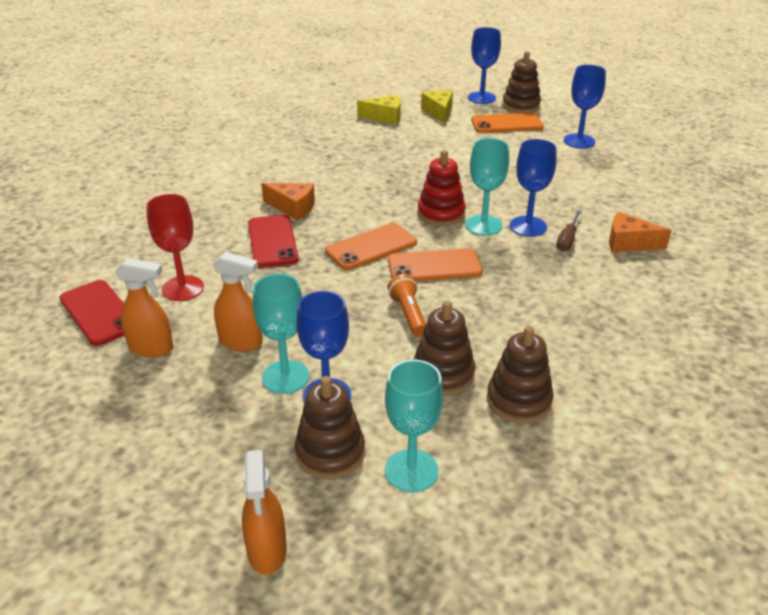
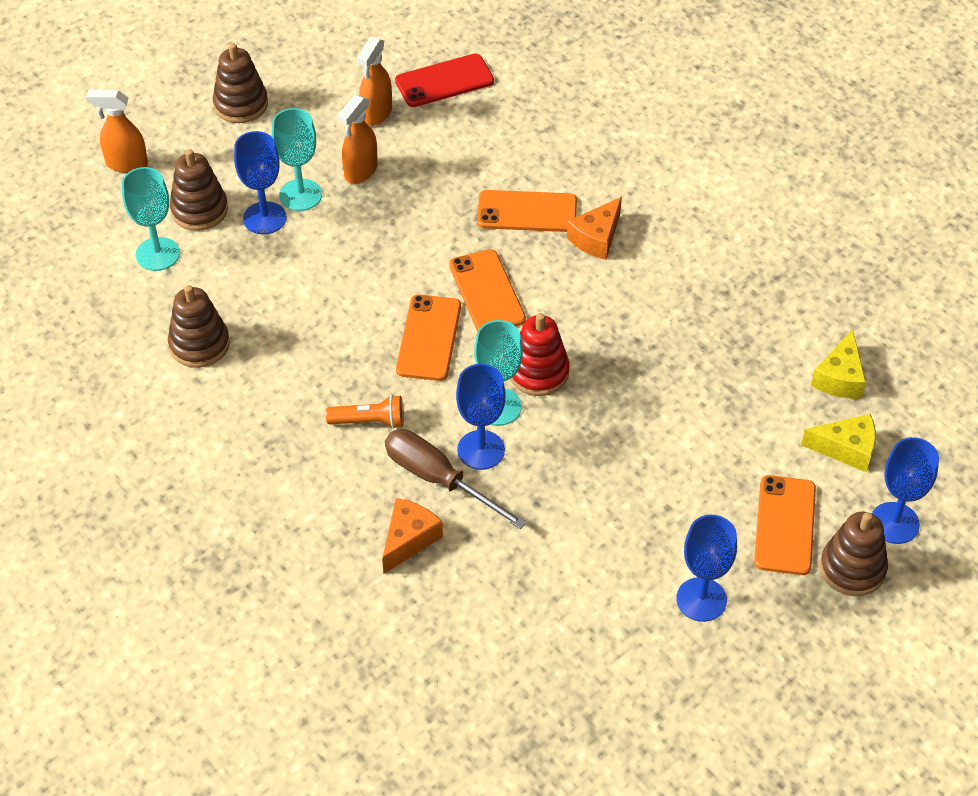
camera: 105 degrees right, 15 degrees up
red goblet [146,194,204,301] -> none
red phone [248,215,299,268] -> orange phone [477,190,577,232]
orange flashlight [388,274,426,337] -> orange flashlight moved to [326,395,404,428]
brown stacking toy [414,301,475,396] -> brown stacking toy moved to [213,43,268,123]
brown screwdriver [556,209,582,252] -> brown screwdriver [385,429,527,529], size x1.74

